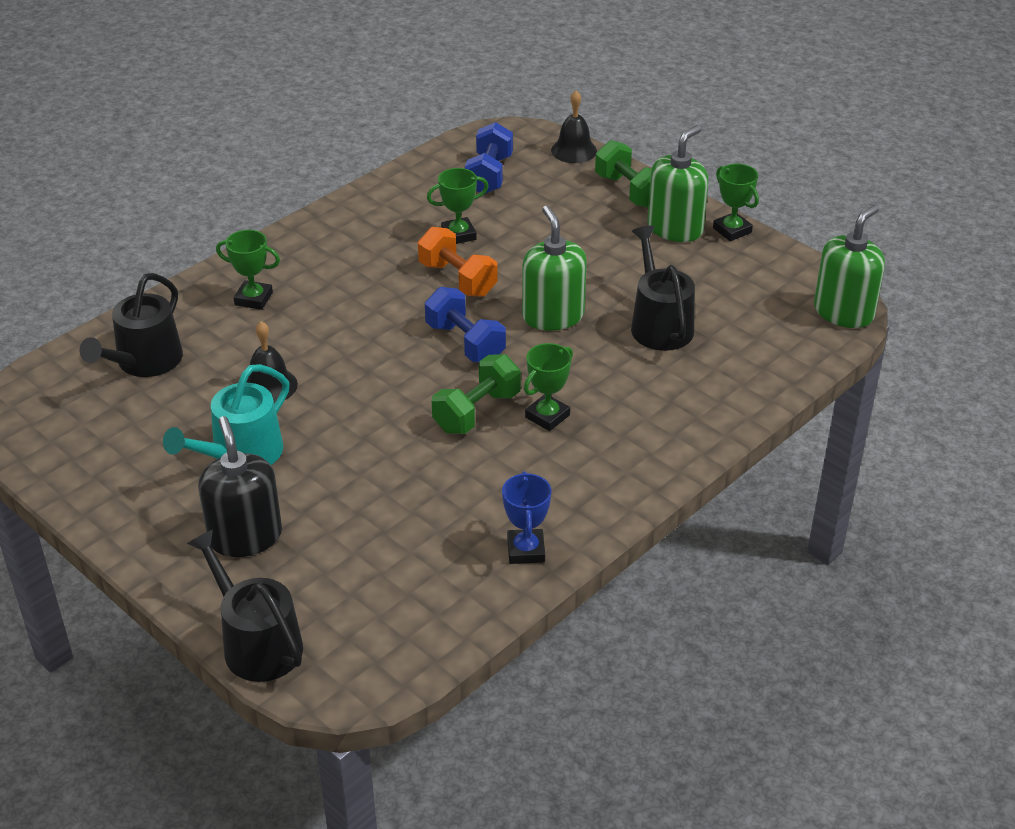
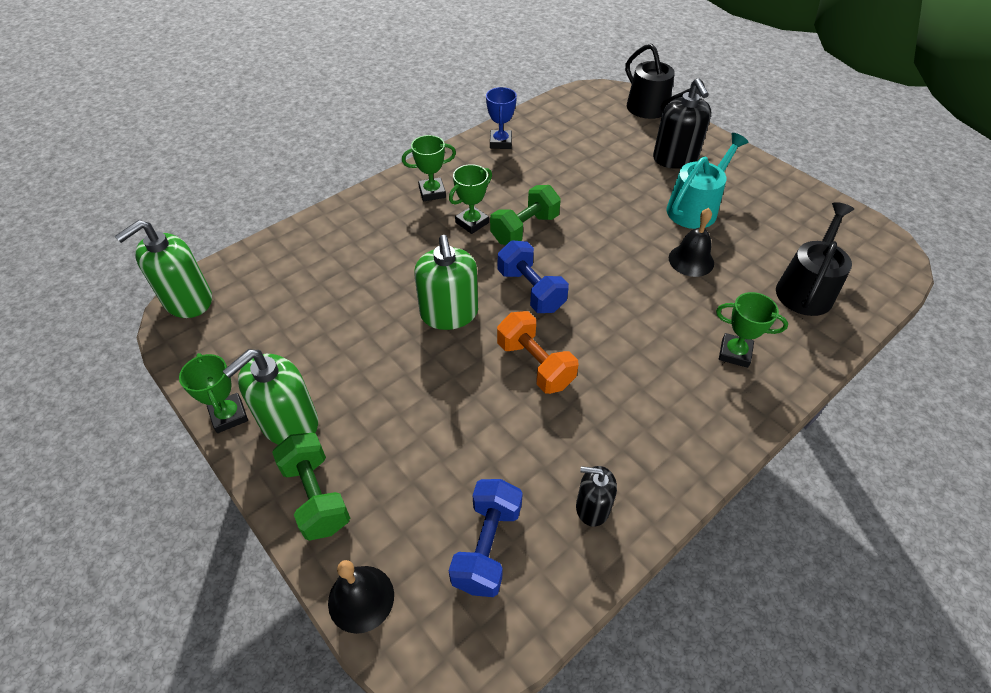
camera: 175 degrees left, 10 degrees up
green trophy [427,168,489,244] -> green trophy moved to [402,135,456,201]
black watering can [631,226,695,351] -> none
none -> black soap dispenser [576,466,617,527]

